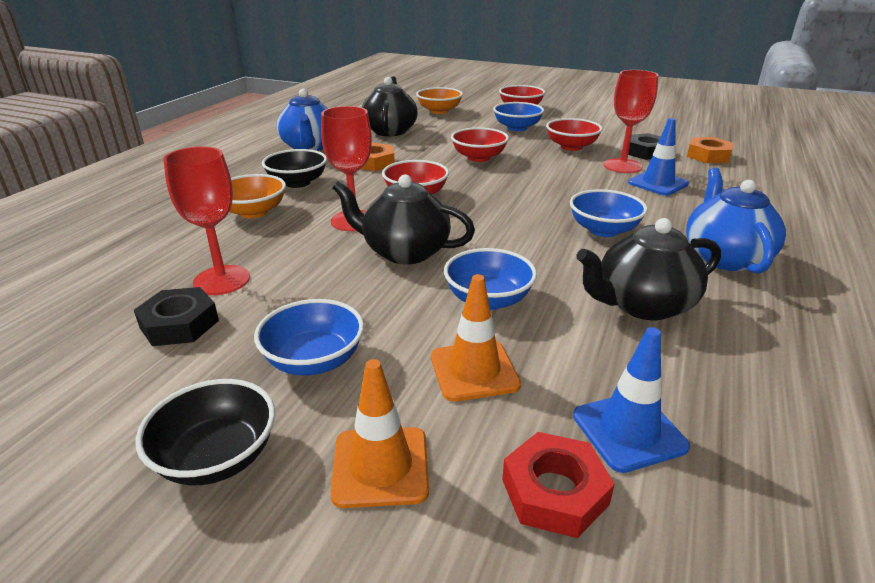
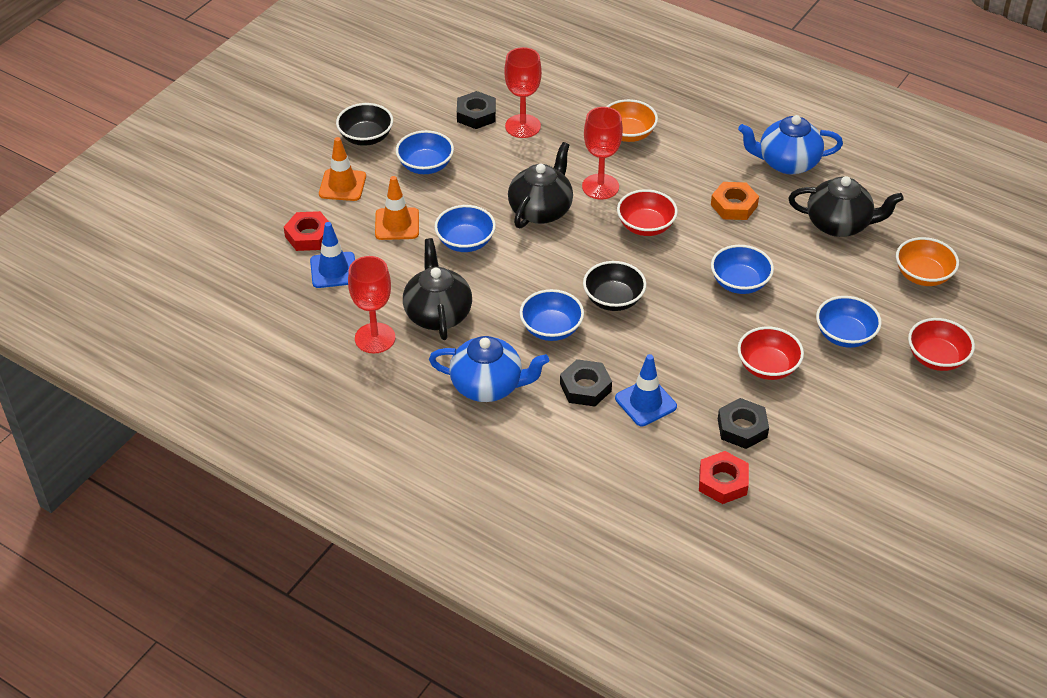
camera: 100 degrees right, 15 degrees up
black bowl [262,149,327,188] -> black bowl moved to [583,261,646,311]
red bowl [451,127,509,162] -> blue bowl [711,245,774,294]
red goblet [604,70,658,173] -> red goblet moved to [348,256,396,353]
orange nut [687,137,734,163] -> red nut [699,451,749,504]
none -> black nut [560,359,612,406]

